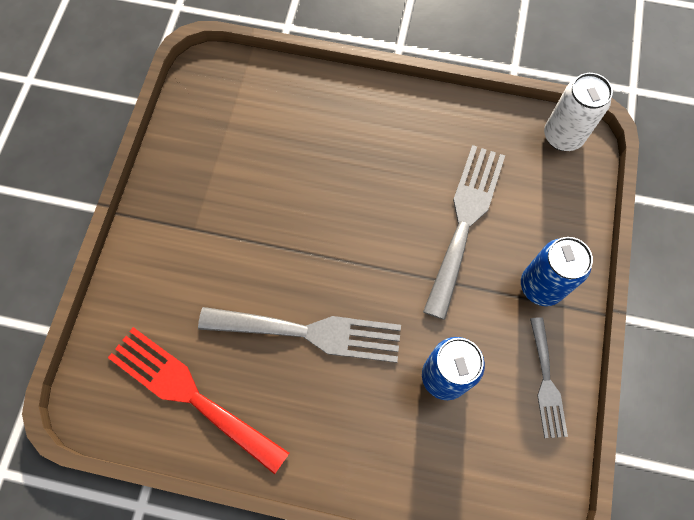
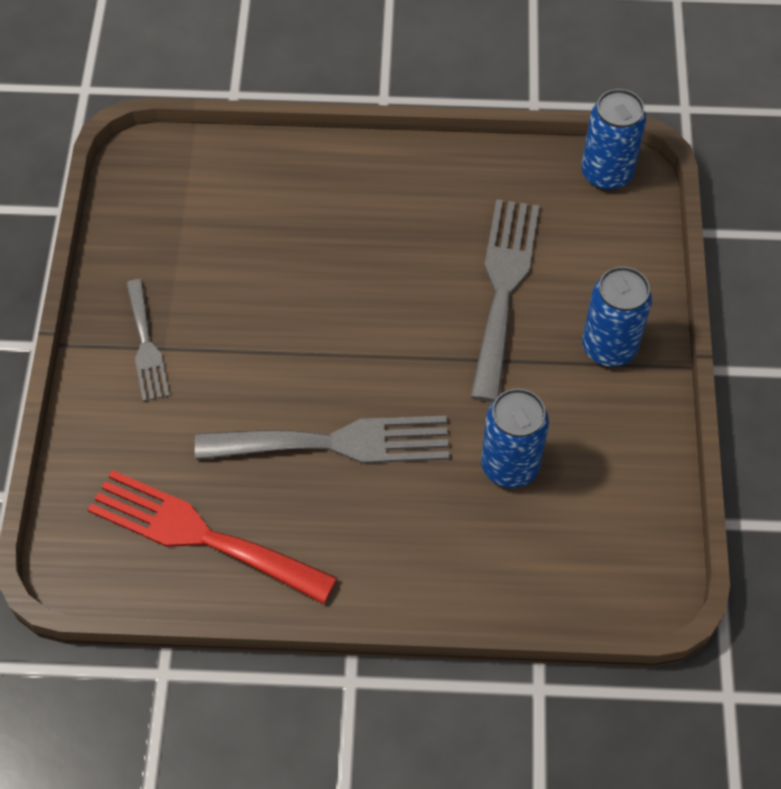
camera: 10 degrees left, 10 degrees down
grey fork [530,317,568,438] -> grey fork moved to [126,279,170,402]
white can [544,73,613,151] -> blue can [581,89,646,191]

